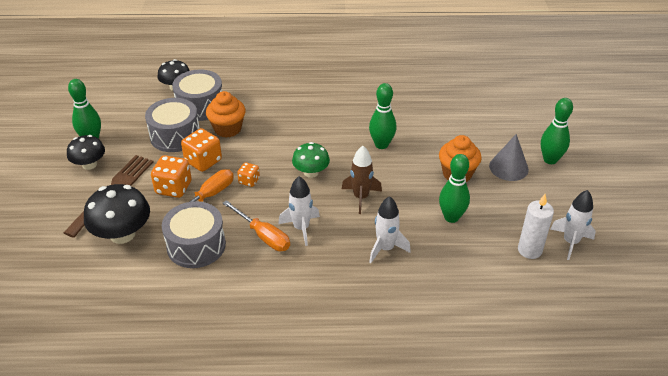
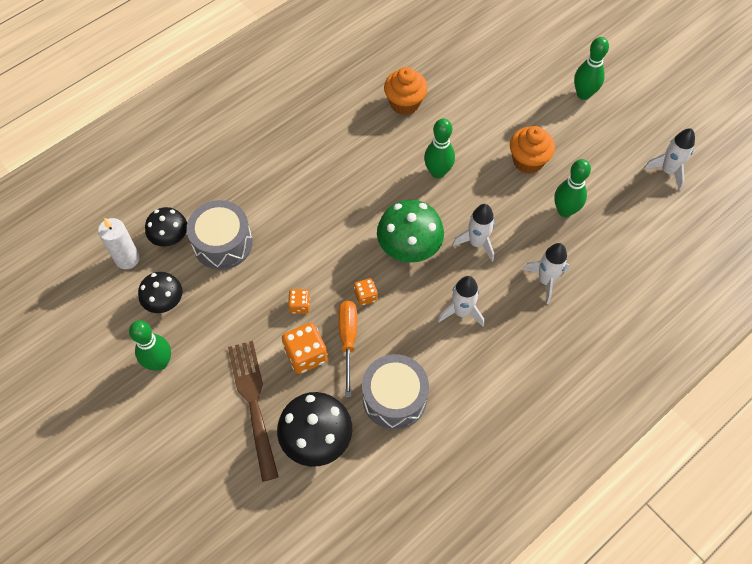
camera: 40 degrees left, 20 degrees up
black mushroom [67,135,105,170] -> black mushroom moved to [138,272,182,313]
grey drum [145,98,200,152] -> none
orange dice [181,128,222,172] -> orange dice [288,289,310,314], size x0.57
orange cupcake [206,91,246,138] -> orange cupcake moved to [384,67,428,115]
orange screwdriver [223,200,290,251] -> none
green mushroom [292,142,330,178] -> green mushroom [377,200,444,263], size x1.57
brown rocket [342,146,382,214] -> white rocket [452,204,495,262]
grey cone [489,134,529,181] -> none
white candle [518,194,554,259] -> white candle moved to [98,218,140,269]

